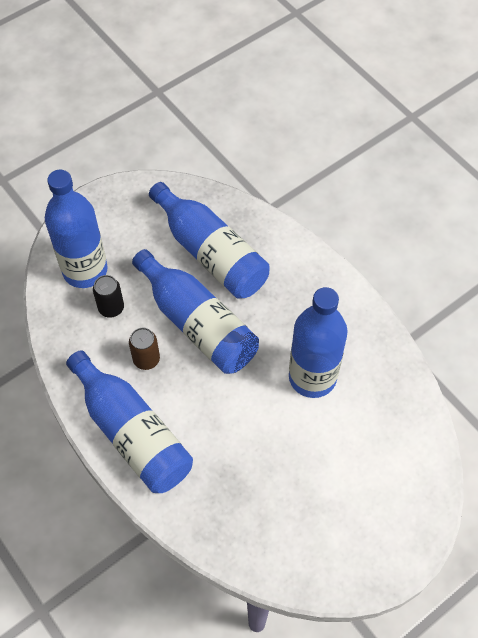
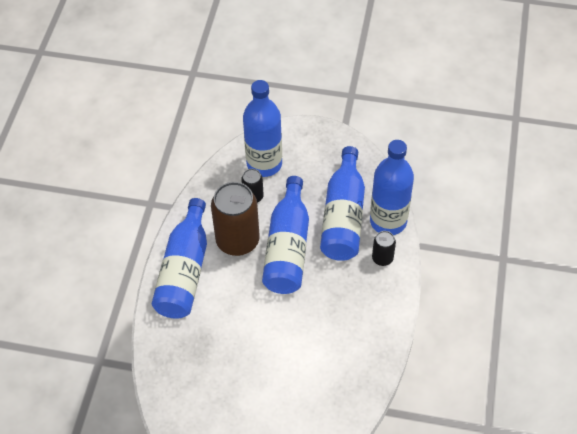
camera: 50 degrees right, 5 degrees down
brown can [129,328,160,370] -> brown can [211,182,260,256], size x2.06
blue bottle [289,287,347,398] -> blue bottle moved to [370,140,414,235]
none -> black can [372,231,396,266]

